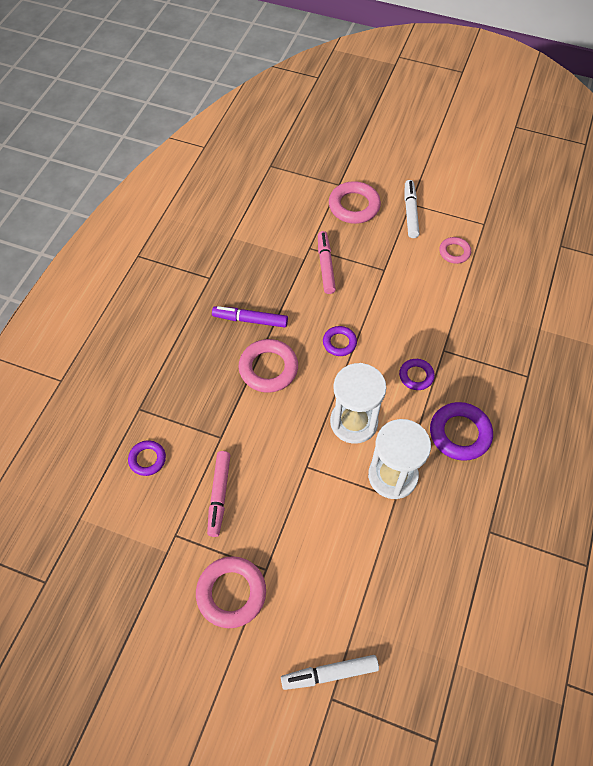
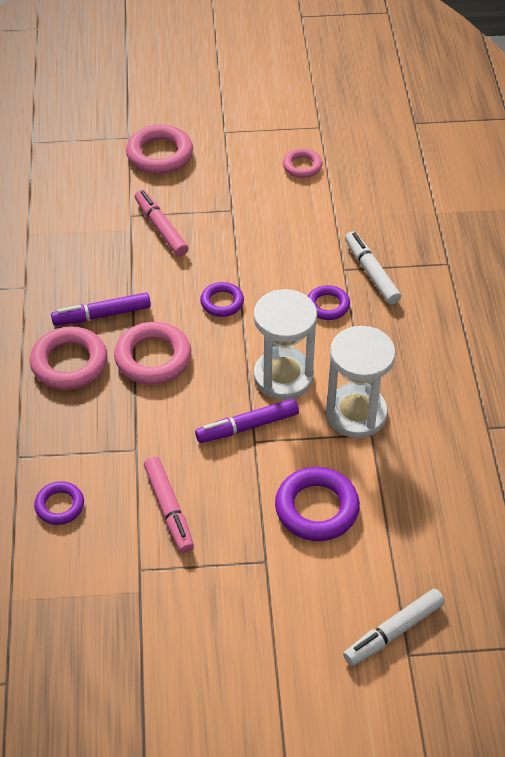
camera: 25 degrees left, 10 degrees down
pink ring [196,556,266,628] -> pink ring moved to [30,326,107,390]
white marker [404,180,419,238] -> white marker moved to [345,231,401,304]
purple ring [430,402,493,461] -> purple ring moved to [275,467,360,541]
none -> purple marker [195,399,299,443]

